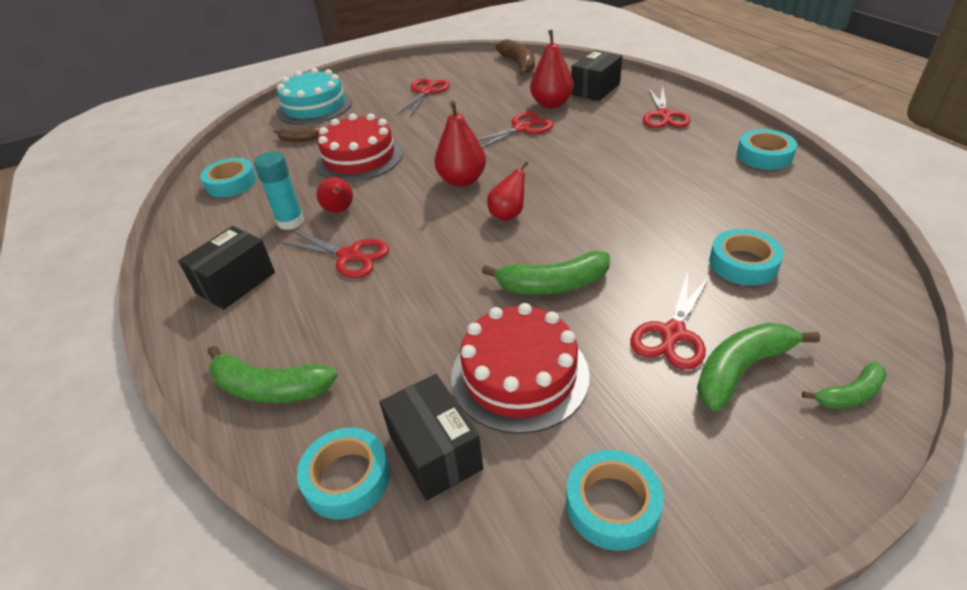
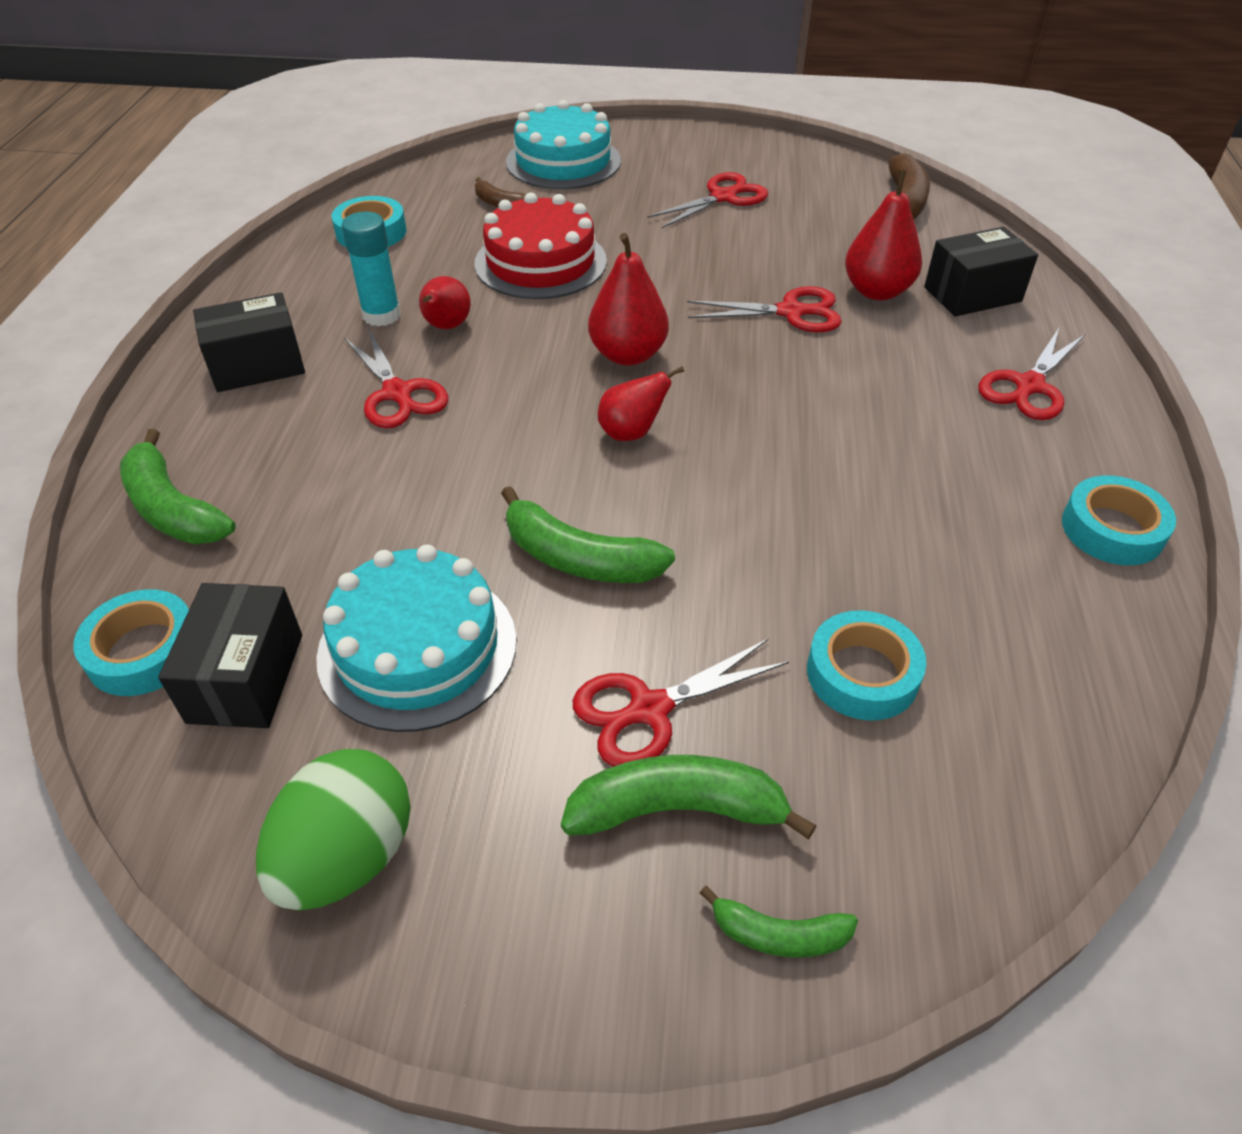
camera: 30 degrees right, 5 degrees up
red cake [451,303,590,434] -> turquoise cake [316,545,516,732]
turquoise tape [566,450,664,551] -> green egg [256,749,411,910]

